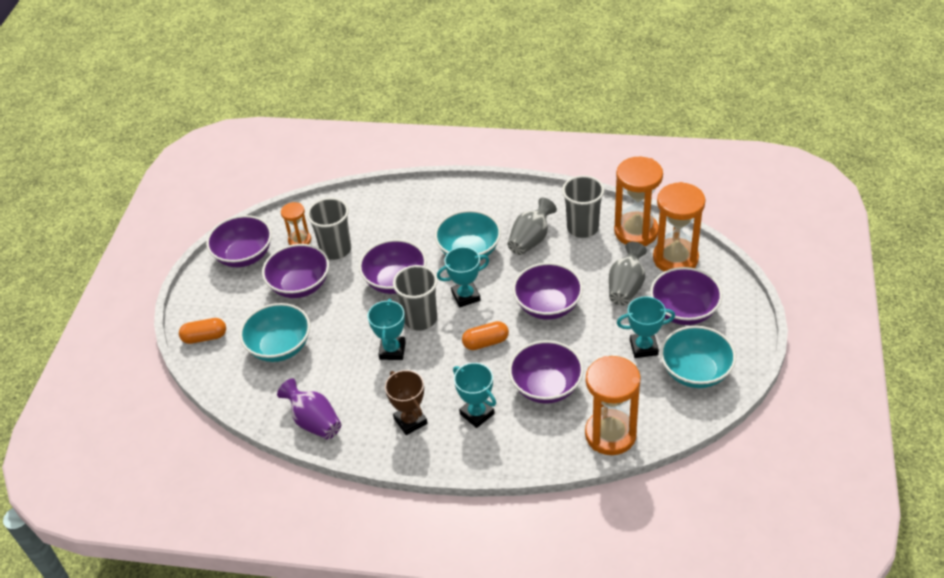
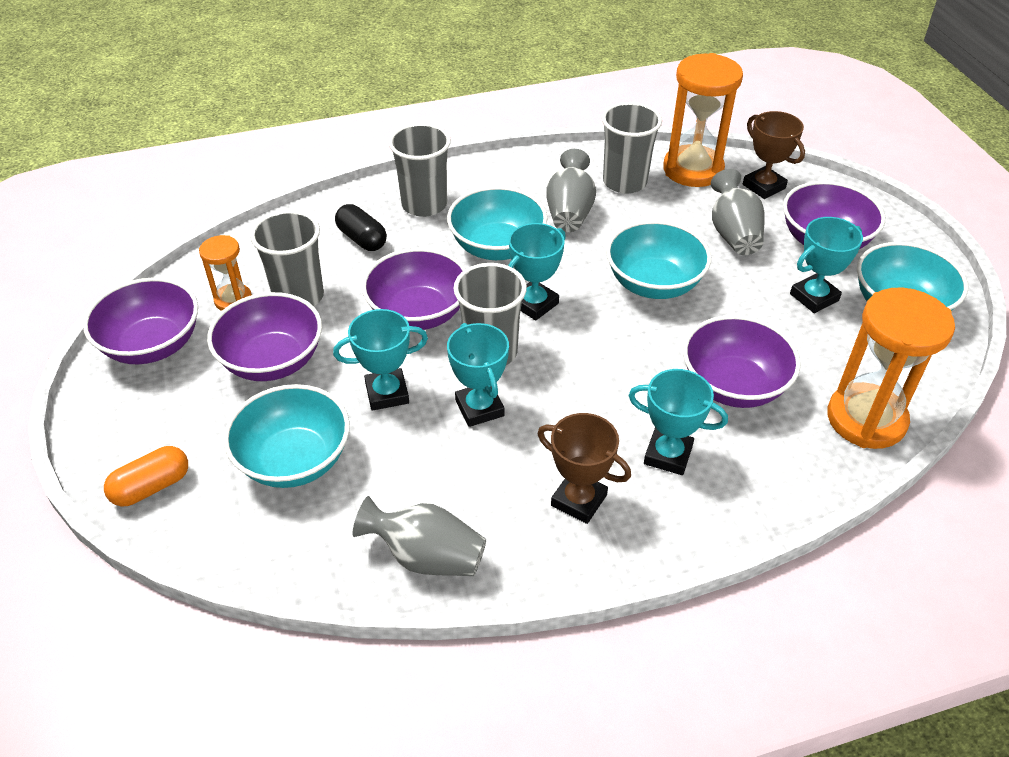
camera: 30 degrees left, 0 degrees up
purple vase [277,378,341,439] -> grey vase [353,496,486,576]
orange capsule [462,321,509,350] -> none
purple bowl [513,263,583,320] -> turquoise bowl [606,220,711,299]
orange hourglass [653,182,705,271] -> brown trophy [743,111,805,199]
none -> turquoise trophy [333,309,428,411]
none -> black capsule [335,204,387,251]
none -> grey cup [389,123,451,217]

